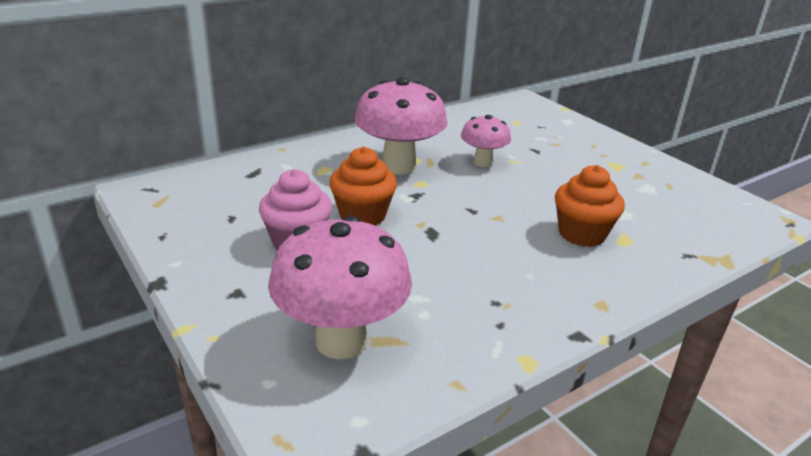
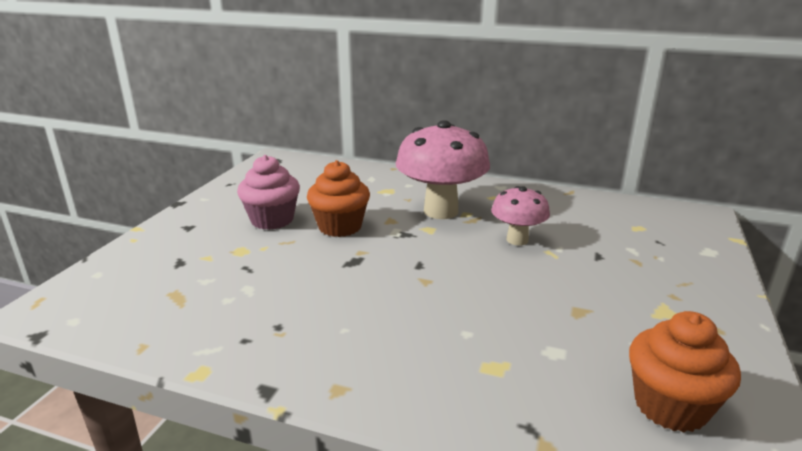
camera: 55 degrees right, 5 degrees down
pink mushroom [268,215,412,359] -> none
orange cupcake [555,165,625,247] -> orange cupcake moved to [629,311,741,432]

